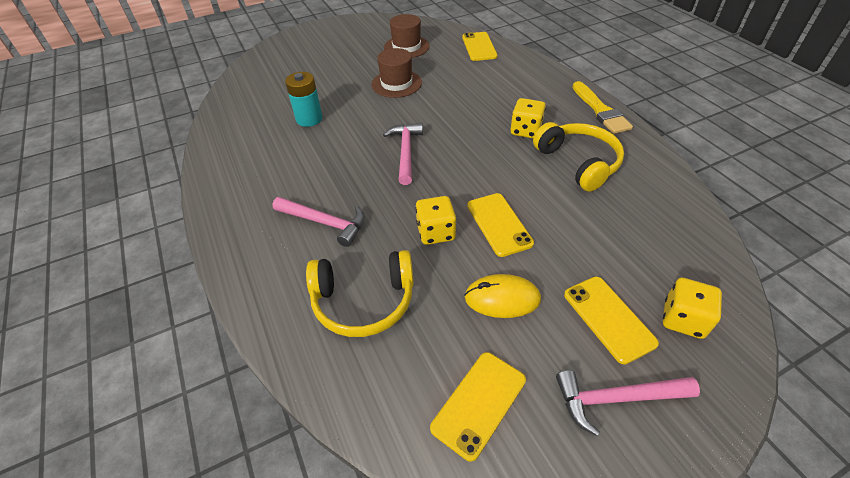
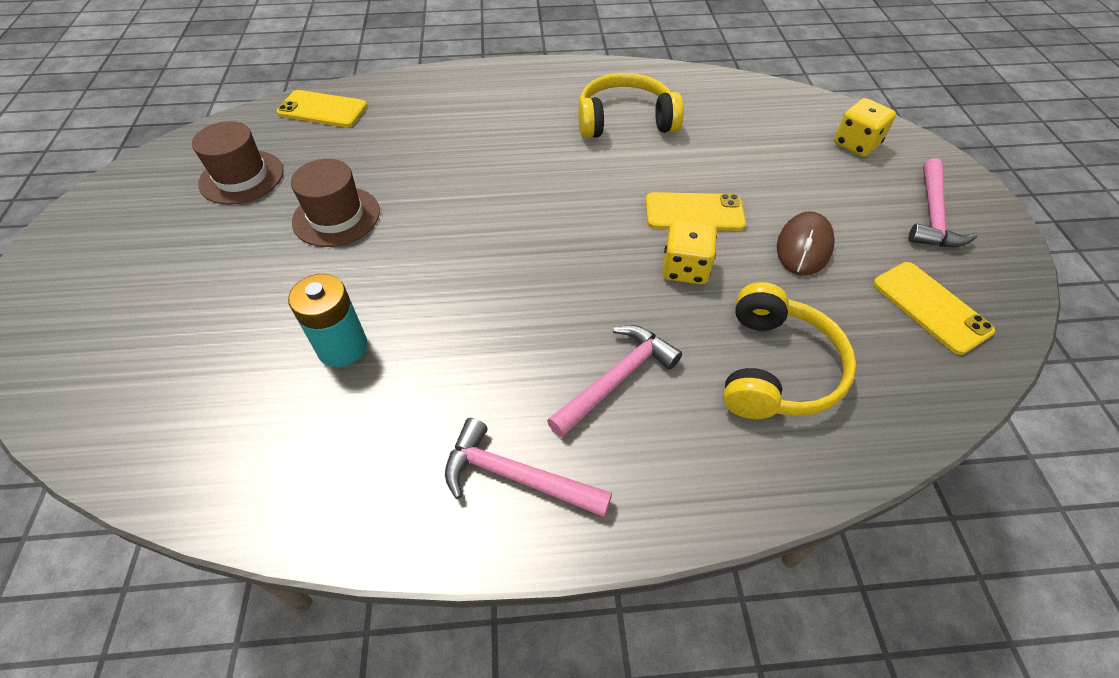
camera: 70 degrees left, 5 degrees up
pink hammer [383,123,423,185] -> pink hammer moved to [445,418,612,517]
yellow mouse [464,274,541,318] -> brown mouse [777,211,835,276]
yellow dice [510,98,546,138] -> none
yellow phone [564,276,659,364] -> none
yellow brush [573,81,633,134] -> none

